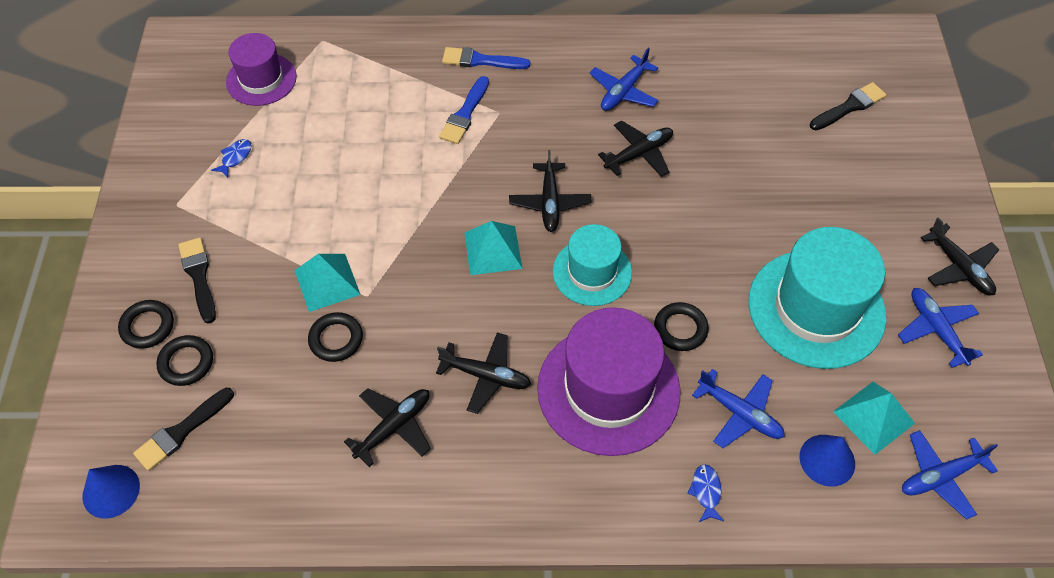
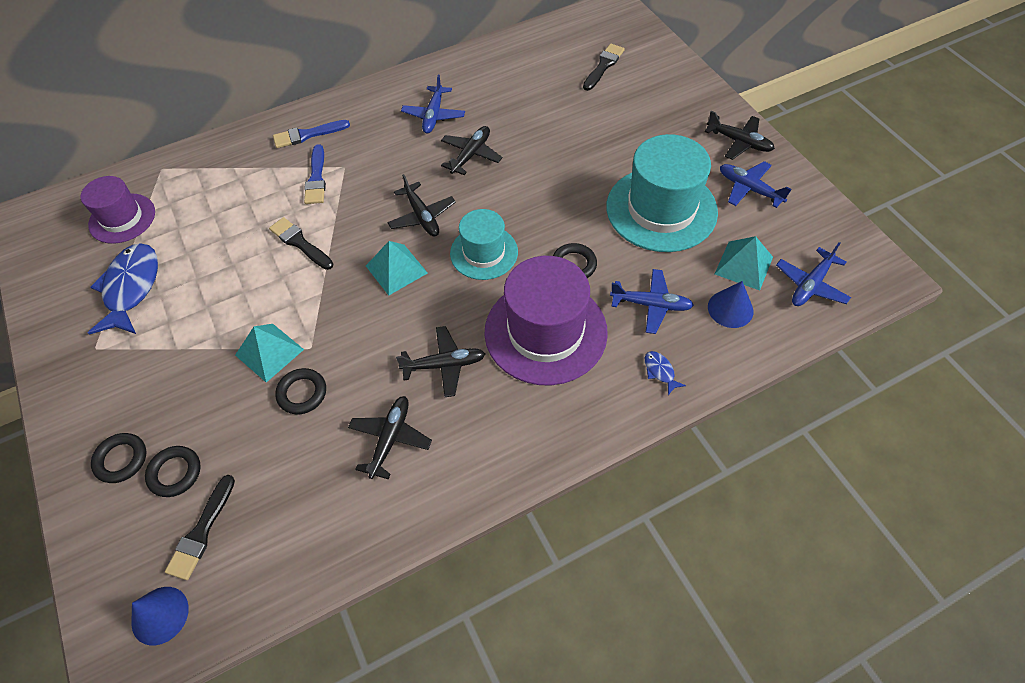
camera: 25 degrees left, 0 degrees up
black brush [178,237,216,324] -> black brush moved to [269,217,333,270]
blue fish [211,139,251,178] -> blue fish [88,243,158,335], size x2.37

